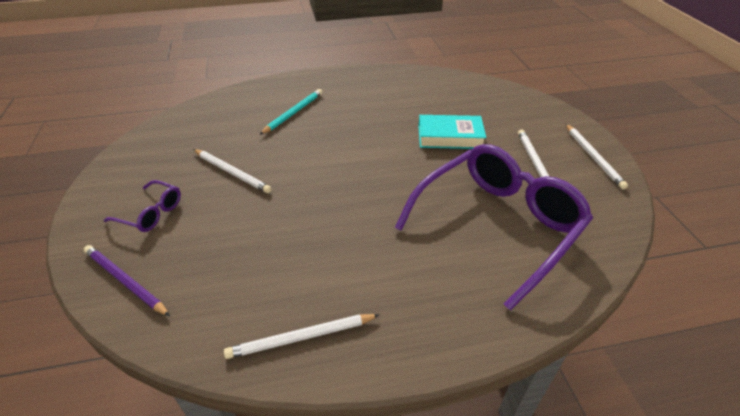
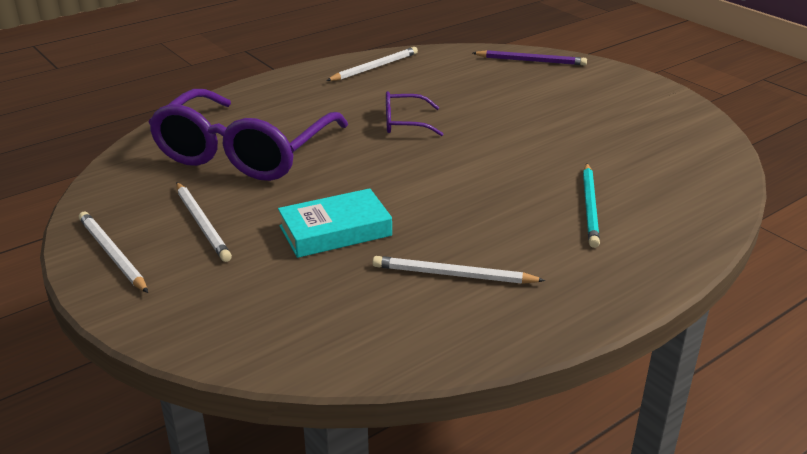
camera: 155 degrees right, 10 degrees down
purple glasses [104,180,181,232] -> purple glasses moved to [386,91,443,136]
white pencil [193,149,271,193] -> white pencil moved to [373,256,546,284]

